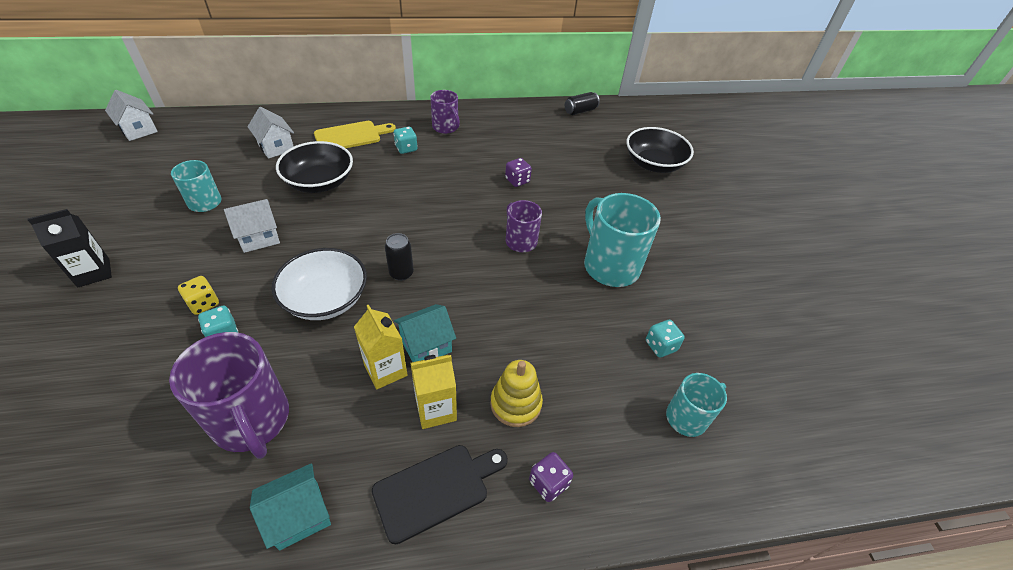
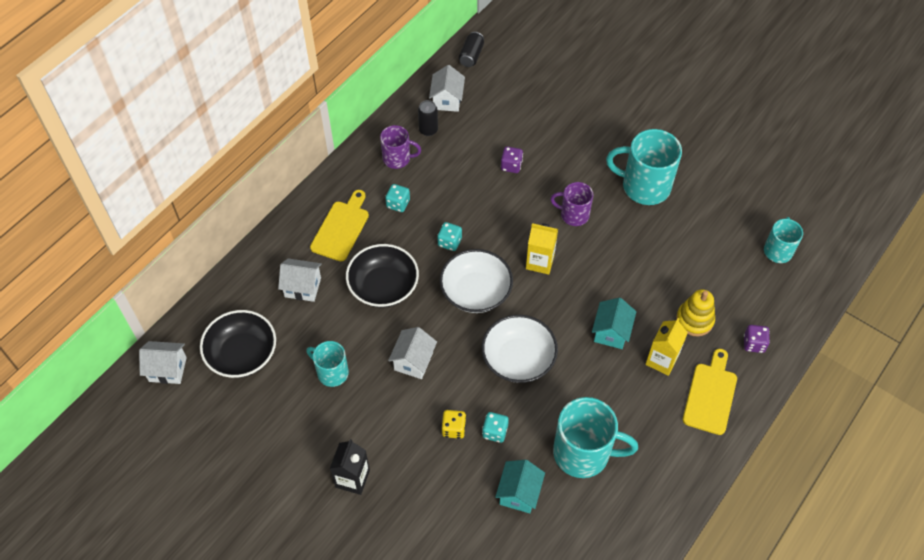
camera: 40 degrees left, 10 degrees up
purple mug [169,332,289,459] -> turquoise mug [553,397,638,478]
turquoise house [250,463,331,551] -> turquoise house moved to [495,460,545,513]
yellow carton [354,305,407,390] -> yellow carton moved to [526,223,558,275]
black cutting board [372,445,508,544] -> yellow cutting board [683,349,737,435]
black can [385,233,414,281] -> black can moved to [418,100,438,136]
black bowl [627,127,694,173] -> black bowl moved to [200,310,276,378]
turquoise dice [646,320,685,357] -> turquoise dice moved to [437,222,462,251]
none -> white house [429,65,465,112]
none -> white bowl [440,249,513,313]

